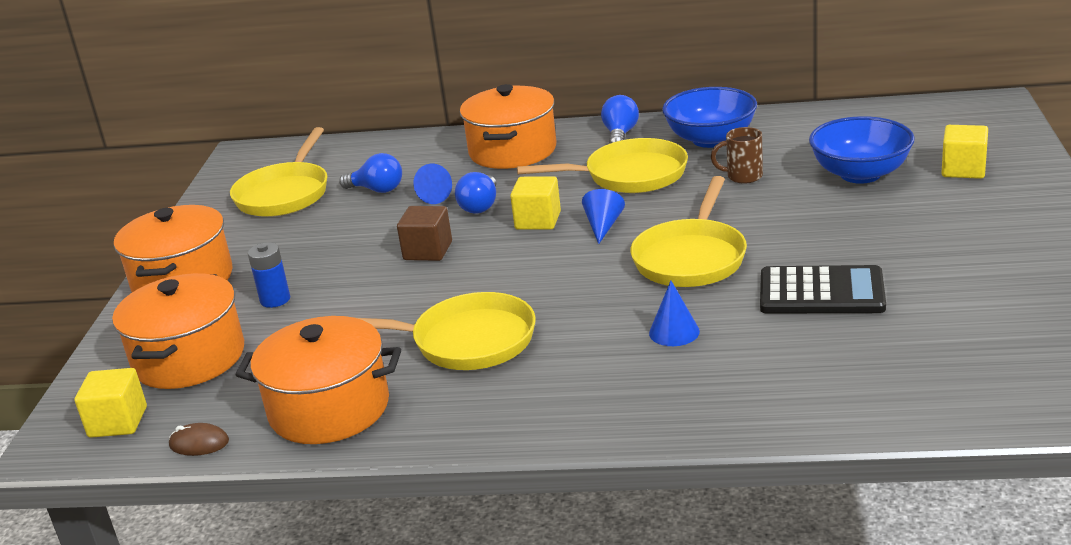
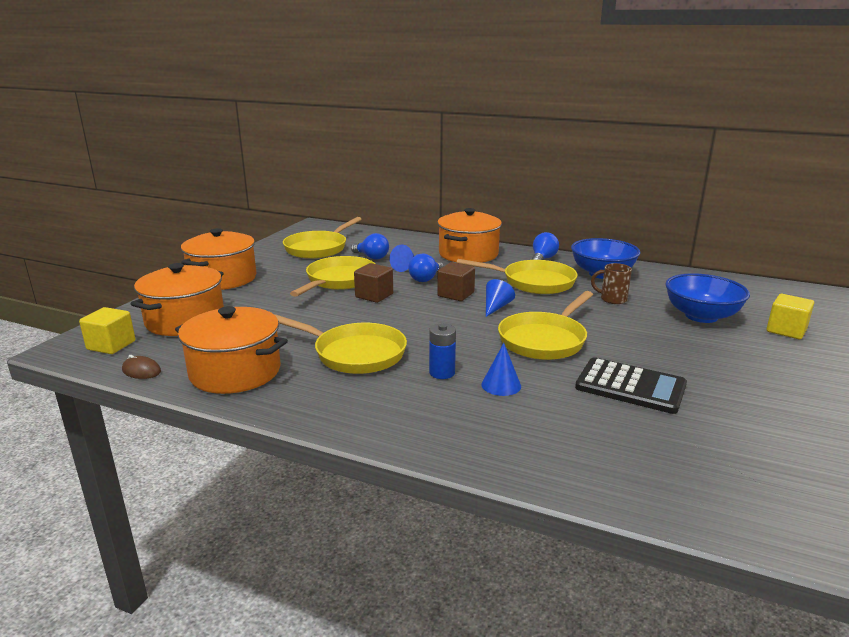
camera: 15 degrees right, 5 degrees down
blue battery [248,242,290,308] -> blue battery moved to [429,324,456,379]
yellow cube [510,176,561,230] -> brown cube [437,262,475,301]
none -> yellow pan [290,256,375,297]

